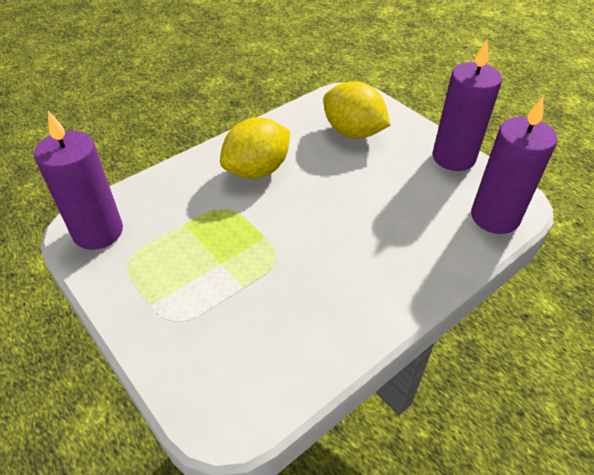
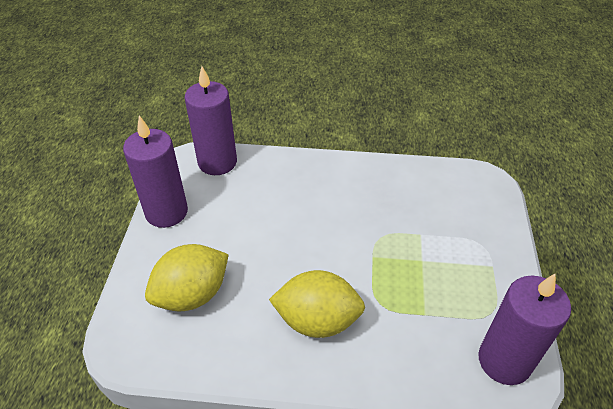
camera: 135 degrees left, 0 degrees up
yellow lemon [323,81,390,138] -> yellow lemon turned 60 degrees clockwise [145,244,229,312]

